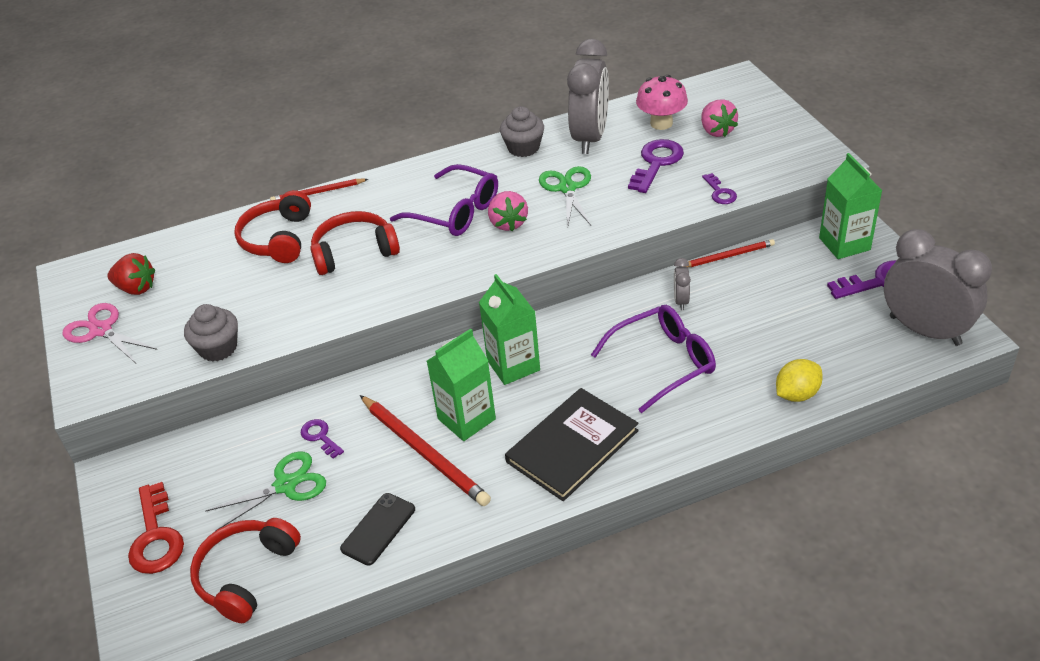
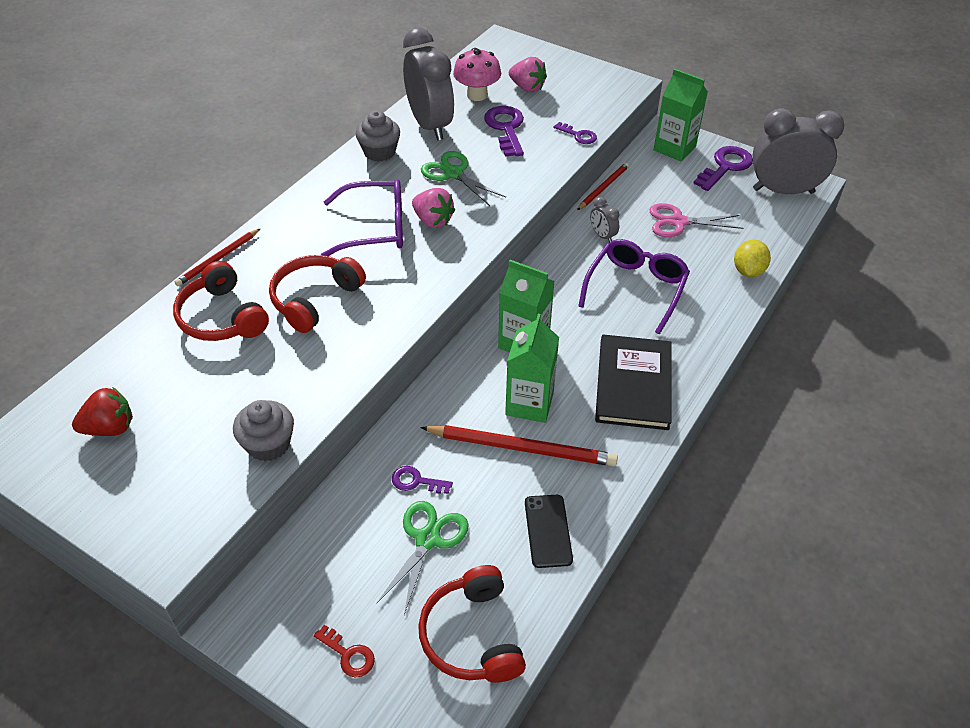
camera: 40 degrees left, 5 degrees up
pink scissors [63,303,157,363] -> pink scissors moved to [649,203,743,237]
red key [128,482,184,574] -> red key [314,625,375,677], size x0.56

